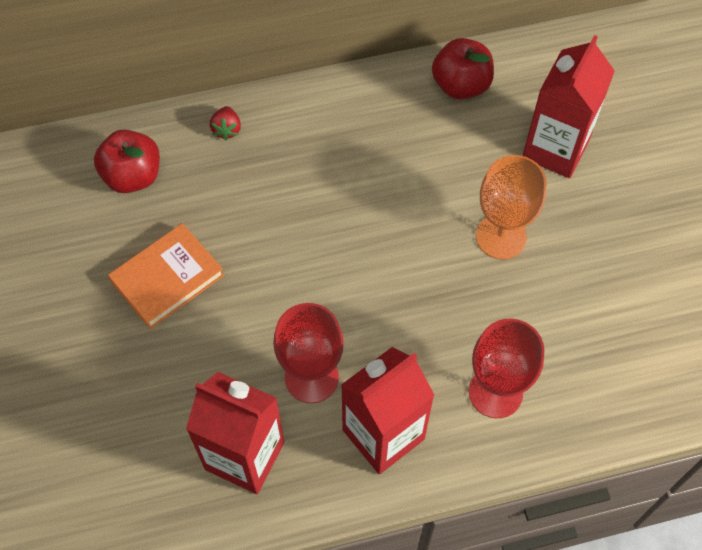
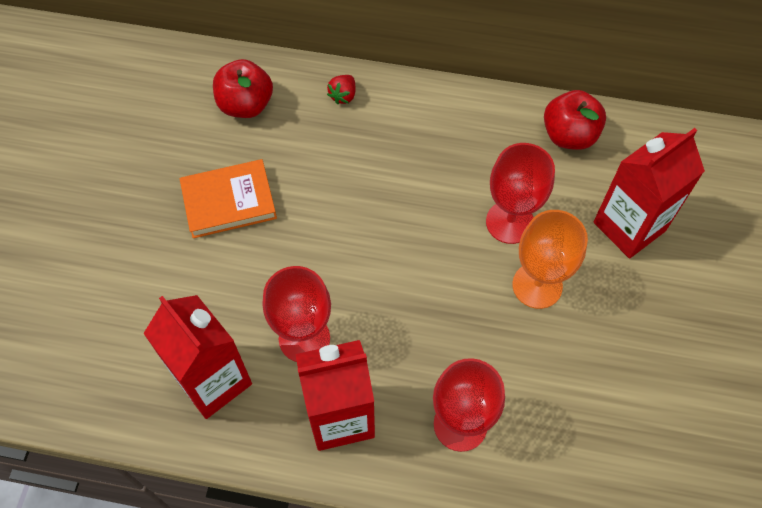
camera: 25 degrees right, 0 degrees up
none -> red goblet [486,143,555,244]

